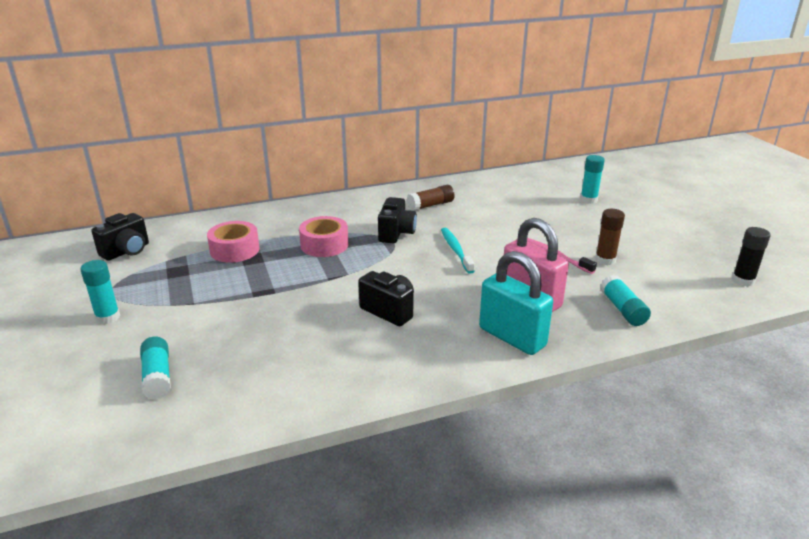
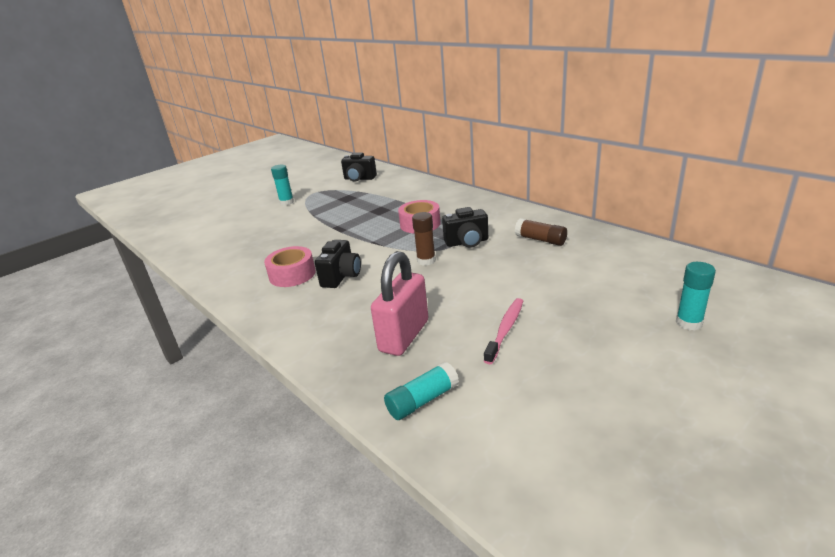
camera: 70 degrees right, 0 degrees up
turquoise glue stick [140,337,171,399] -> none
pink tape [207,221,259,263] -> pink tape moved to [264,246,316,287]
turquoise toothbrush [441,228,475,274] -> none
turquoise padlock [479,251,553,355] -> none
brown glue stick [595,209,625,265] -> brown glue stick moved to [412,212,436,266]
black glue stick [732,227,771,287] -> none

